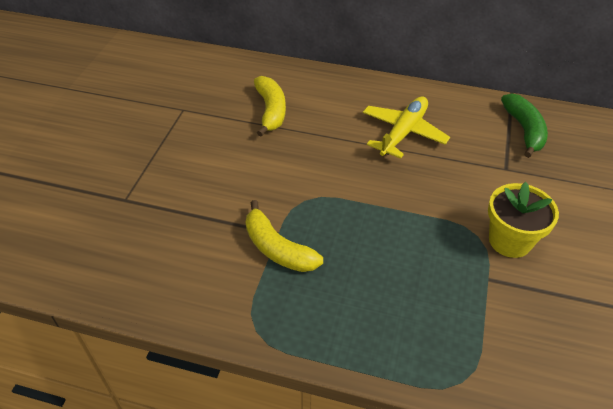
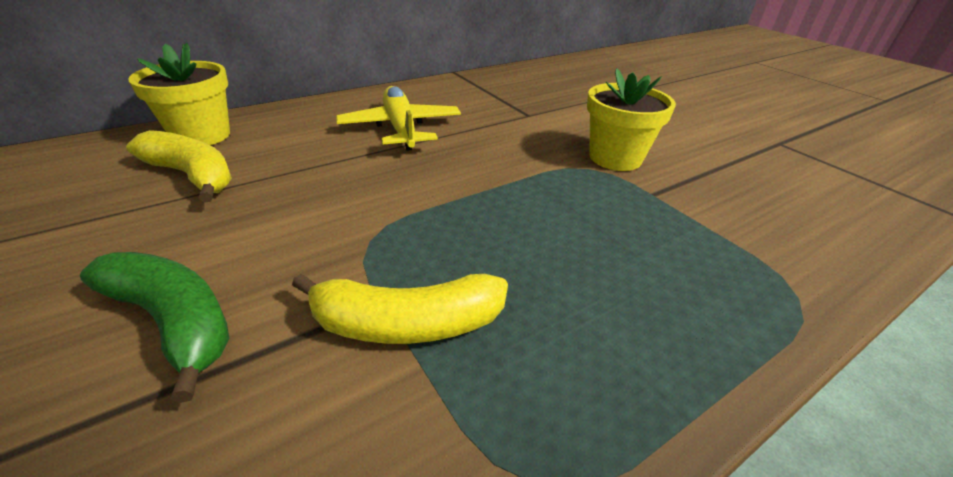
camera: 50 degrees left, 10 degrees down
green banana [501,93,548,158] -> green banana moved to [80,252,229,403]
none -> yellow flower pot [128,43,230,145]

